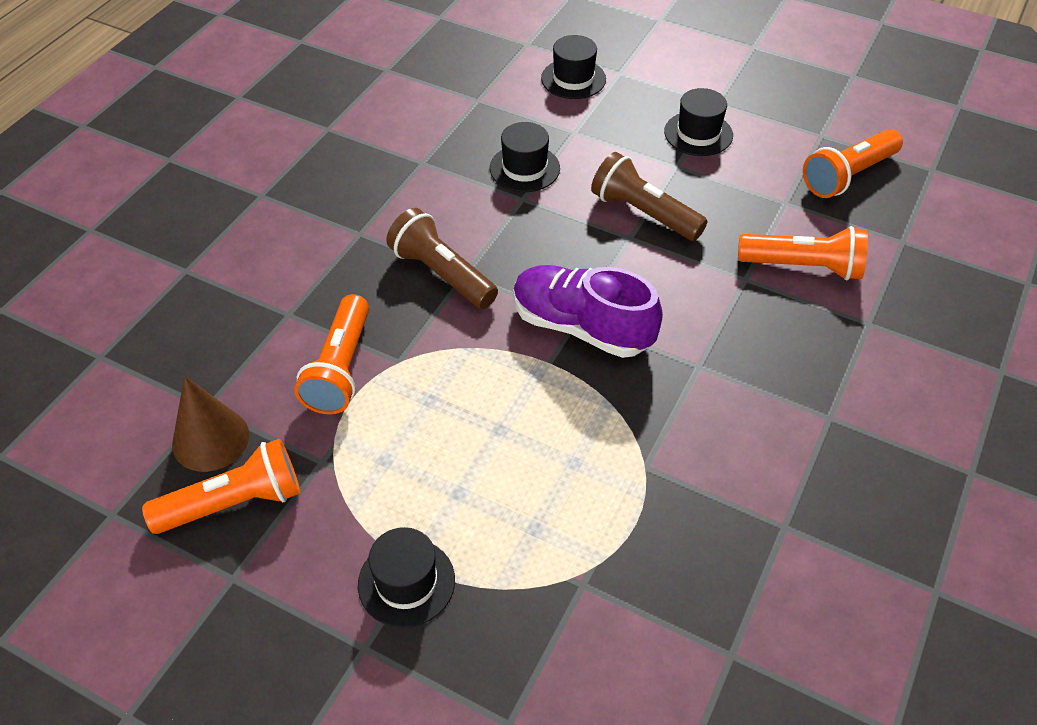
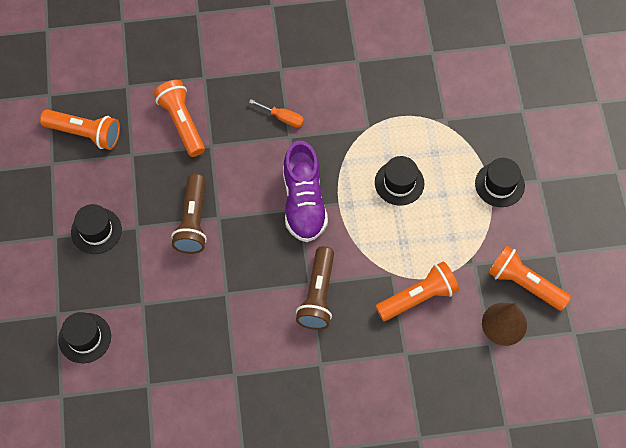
camera: 125 degrees left, 15 degrees up
black hat [490,122,560,192] -> black hat moved to [375,156,424,206]
none -> orange screwdriver [249,99,304,128]

